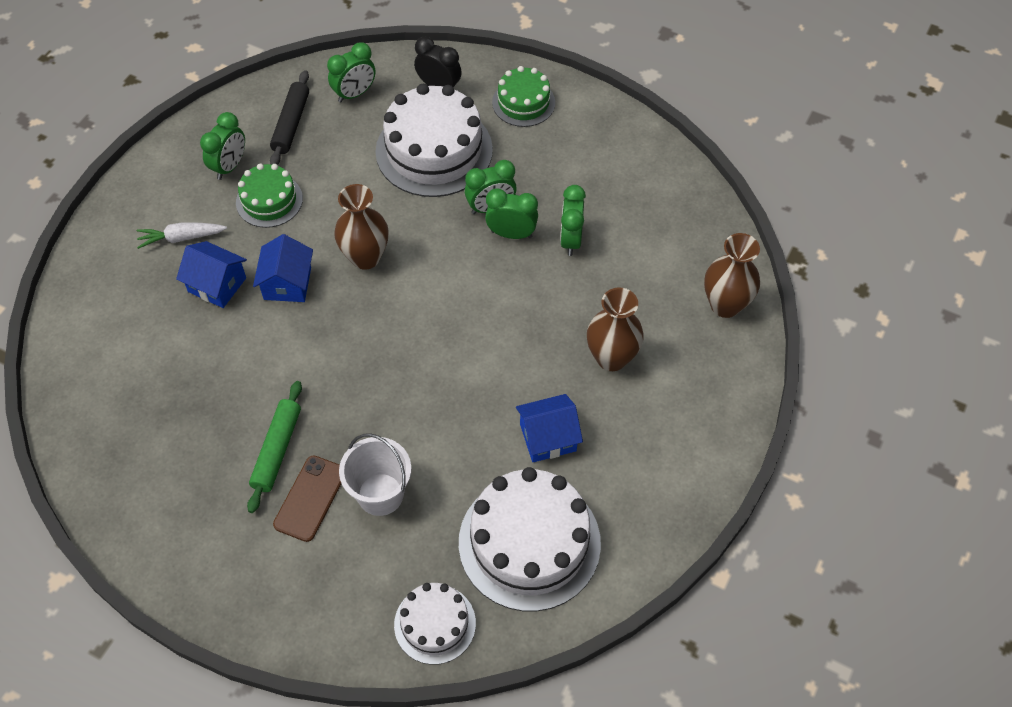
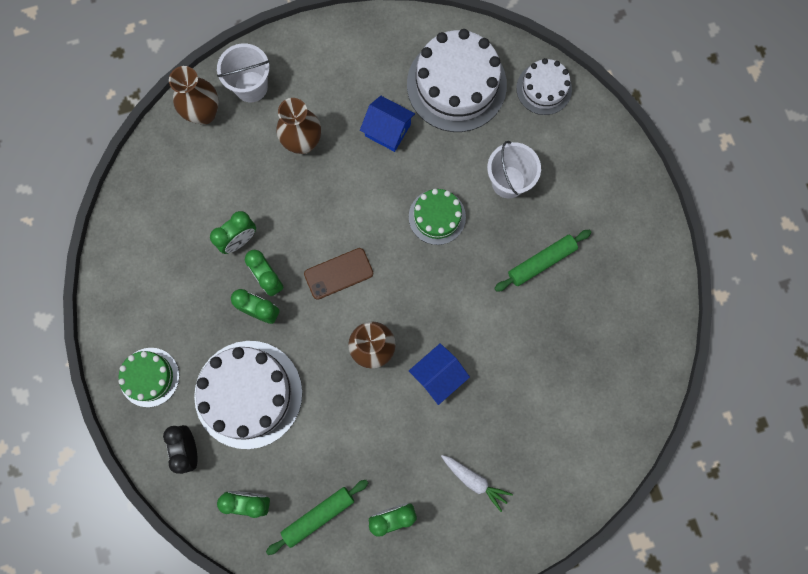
camera: 135 degrees left, 20 degrees up
blue house [176,241,247,308] -> none
green cake [236,164,303,228] -> green cake moved to [409,189,466,245]
black rolling pin [270,70,309,165] -> green rolling pin [266,480,368,555]
brown phone [273,455,341,542] -> brown phone moved to [304,248,373,300]
none -> white bucket [217,43,270,102]

